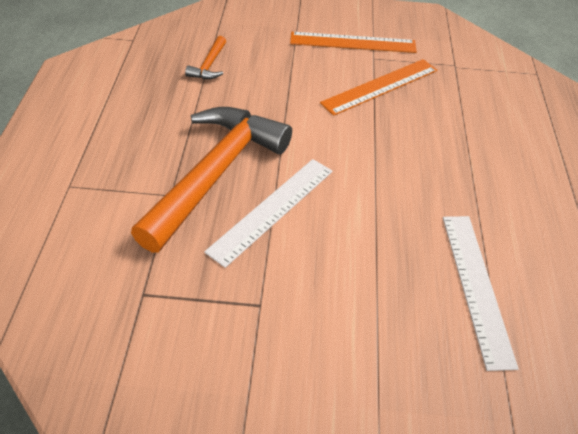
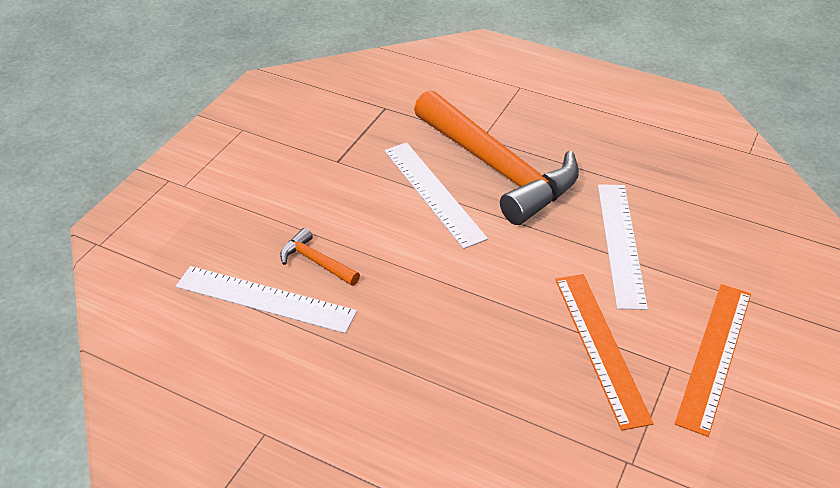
camera: 115 degrees right, 5 degrees down
orange hammer [185,36,226,79] -> orange hammer moved to [280,228,360,286]
none -> white ruler [598,184,648,310]

